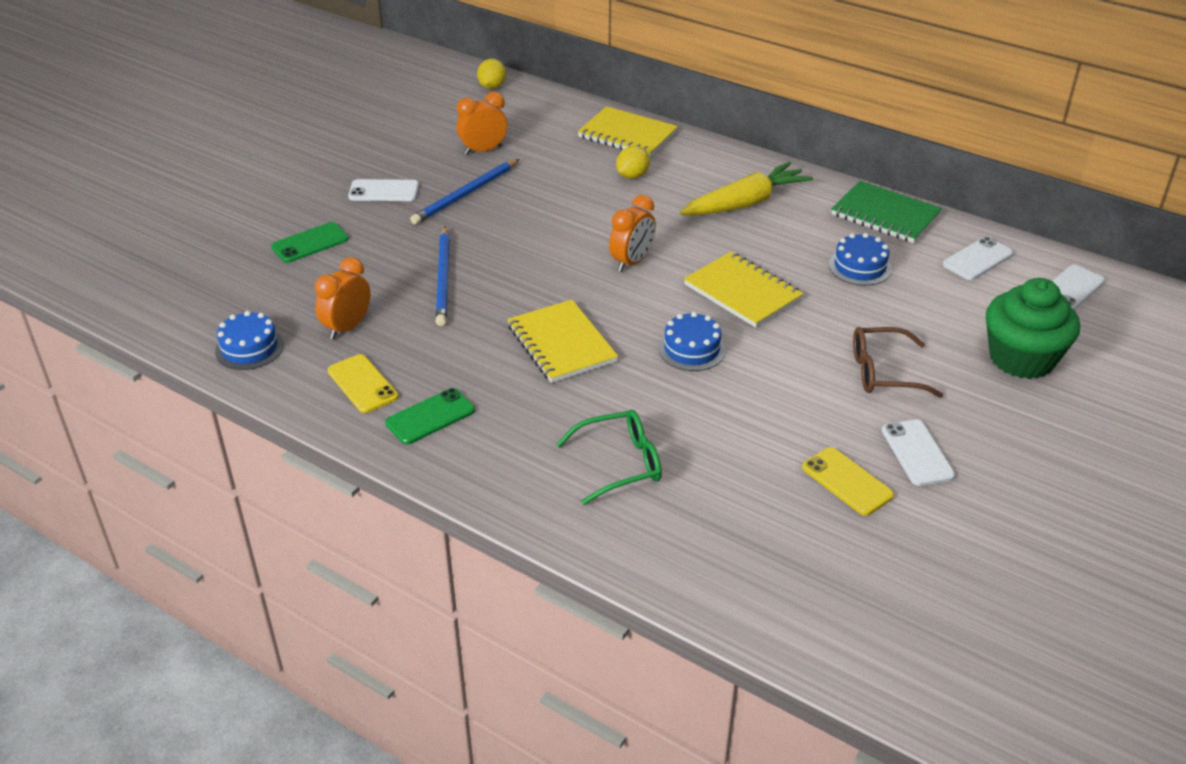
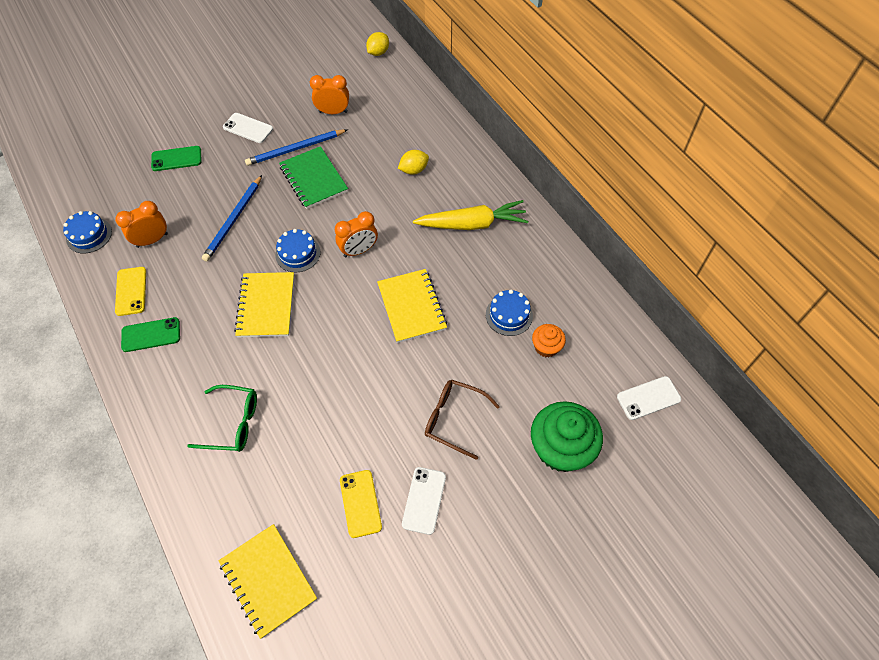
camera: 25 degrees right, 20 degrees up
yellow notebook [578,106,678,157] -> yellow notebook moved to [218,524,317,639]
blue cake [658,312,726,371] -> blue cake moved to [275,229,321,272]
green notebook [831,181,942,243] -> green notebook moved to [279,146,348,209]
white phone [943,237,1013,280] -> none
none -> orange cupcake [532,324,566,357]

